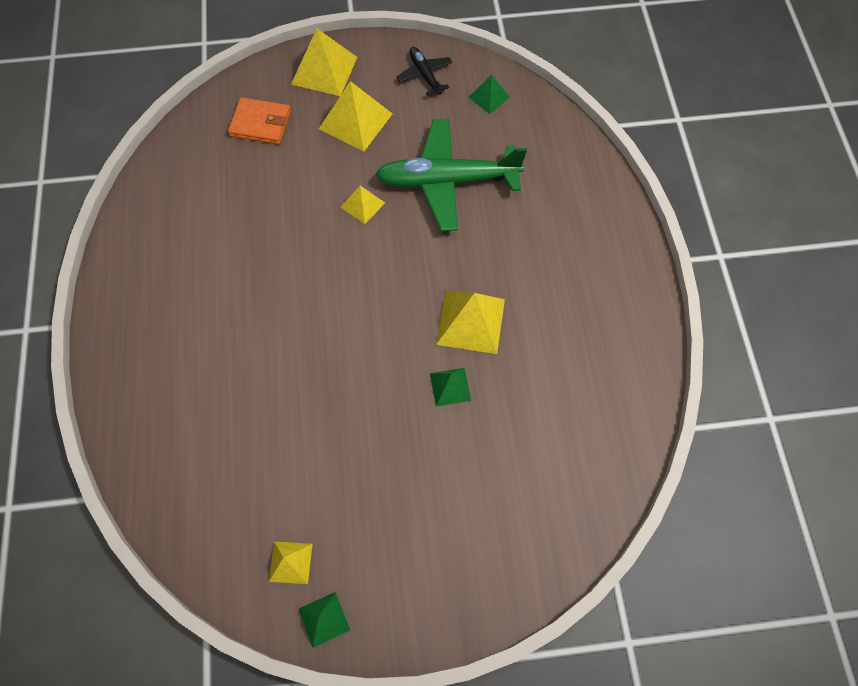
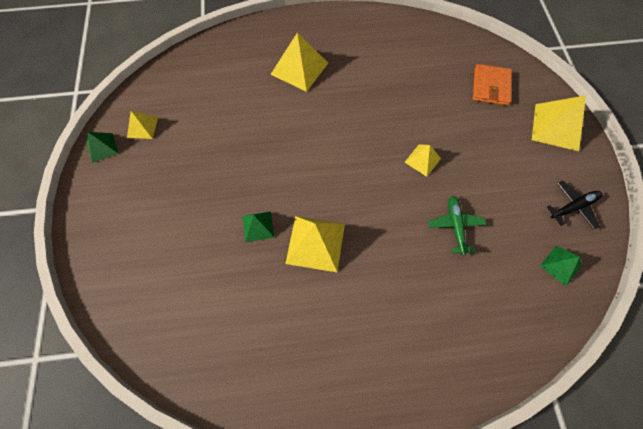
camera: 90 degrees right, 0 degrees up
yellow pyramid [319,81,392,151] -> yellow pyramid moved to [270,33,328,92]
green plane [375,119,527,231] -> green plane [428,196,486,255], size x0.48

